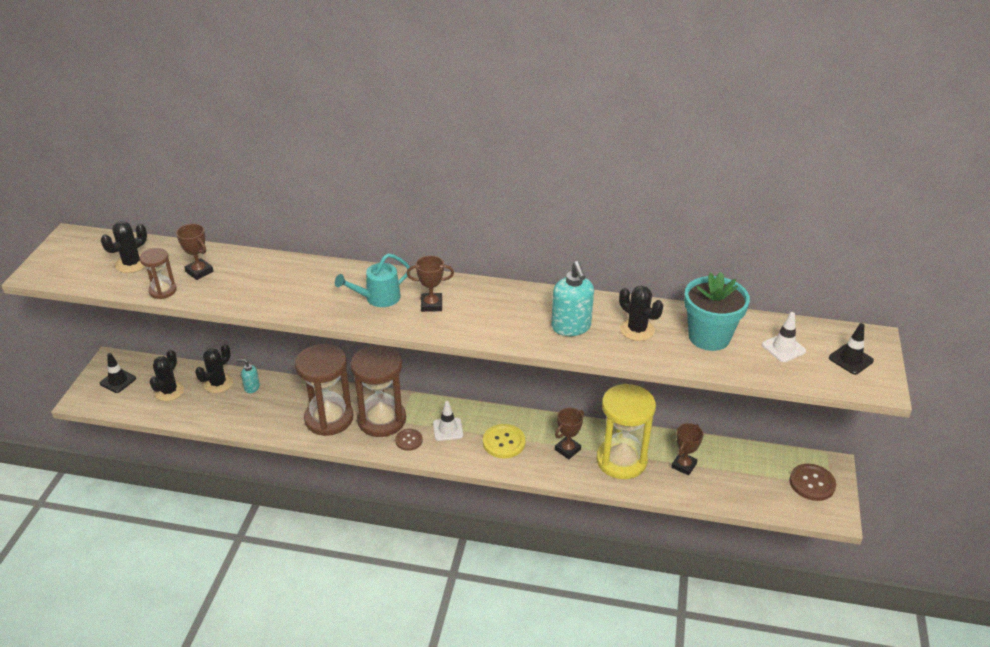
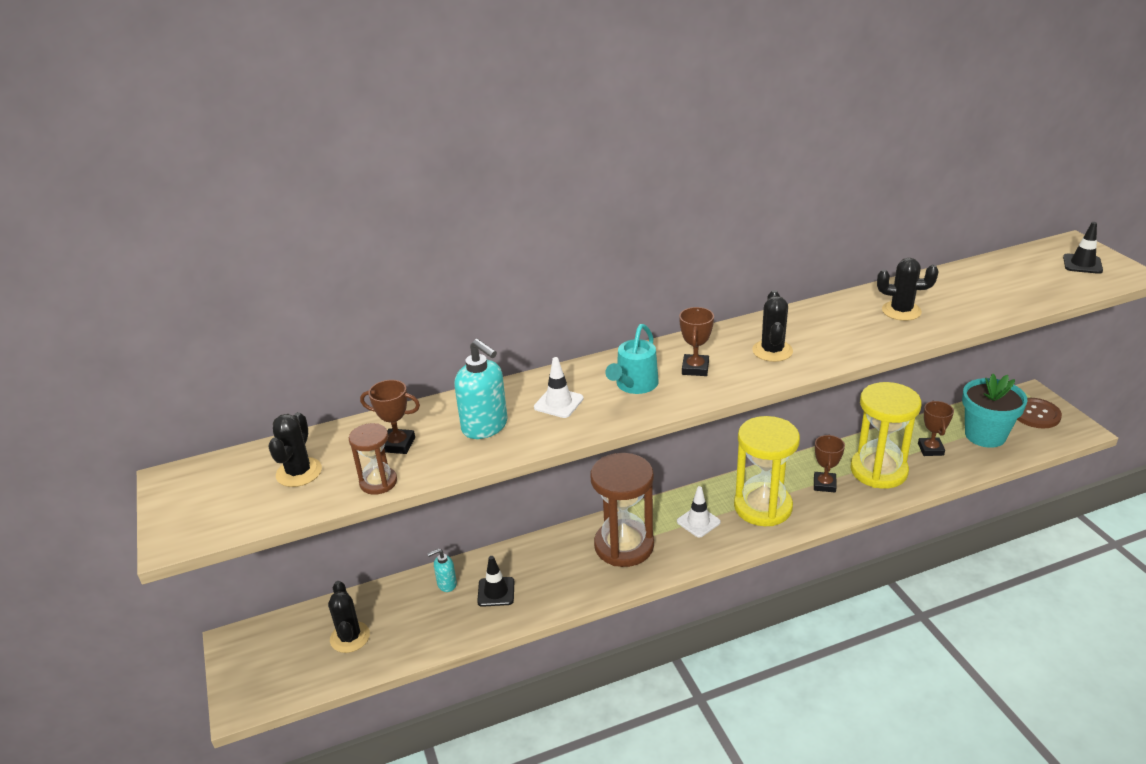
camera: 30 degrees left, 5 degrees down
black traffic cone [100,353,136,393] -> black traffic cone moved to [477,556,514,607]
black cactus [195,344,233,393] -> black cactus moved to [752,290,793,362]
brown hourglass [295,344,353,436] -> none
brown button [395,429,423,451] -> none
brown trophy [407,256,454,312] -> brown trophy turned 45 degrees counterclockwise [679,307,714,376]
yellow button [483,424,526,458] -> yellow hourglass [734,416,800,526]
turquoise soap dispenser [551,261,594,336] -> turquoise soap dispenser moved to [454,339,508,439]
turquoise flower pot [684,272,750,351] -> turquoise flower pot moved to [962,373,1027,448]
white traffic cone [762,312,806,362] -> white traffic cone moved to [534,357,584,418]

